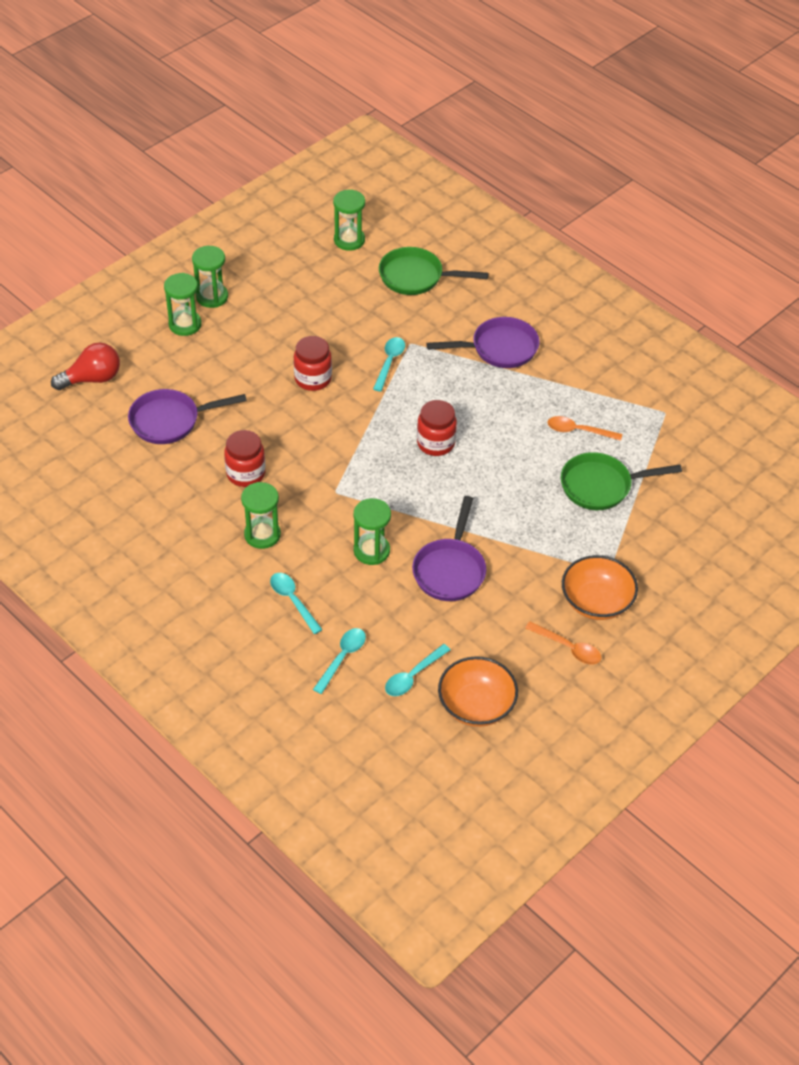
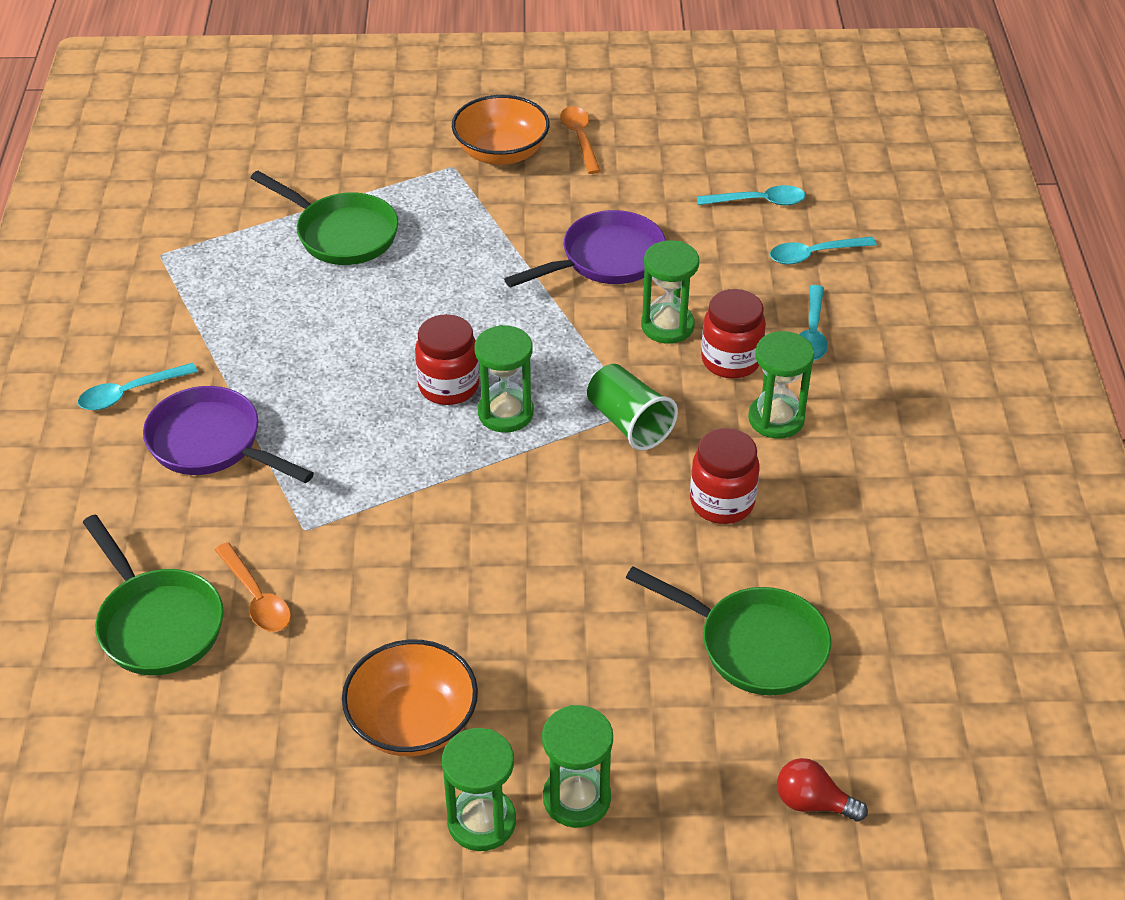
camera: 135 degrees left, 5 degrees down
red light bulb [51,342,120,390] -> red light bulb [777,758,868,822], size x0.65
purple pan [128,389,247,444] -> green pan [626,566,831,695]
red jar [294,336,332,391] -> red jar moved to [701,289,766,378]
green hourglass [333,189,365,251] -> green hourglass moved to [474,325,534,432]
turquoise spoon [373,337,405,392] -> turquoise spoon moved to [78,363,198,410]
orange bowl [438,656,518,727] -> orange bowl moved to [342,639,478,756]
orange spoon [547,416,622,441] -> orange spoon moved to [215,542,291,632]
none -> green cup [587,364,678,451]

